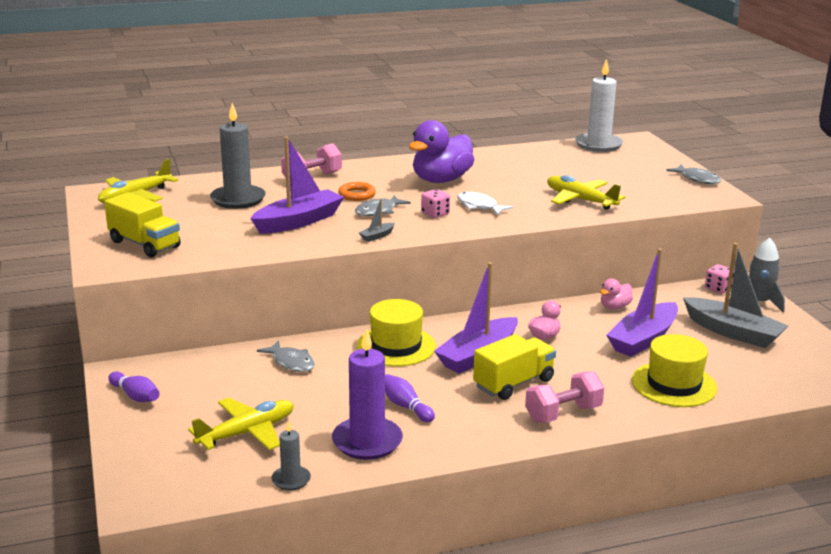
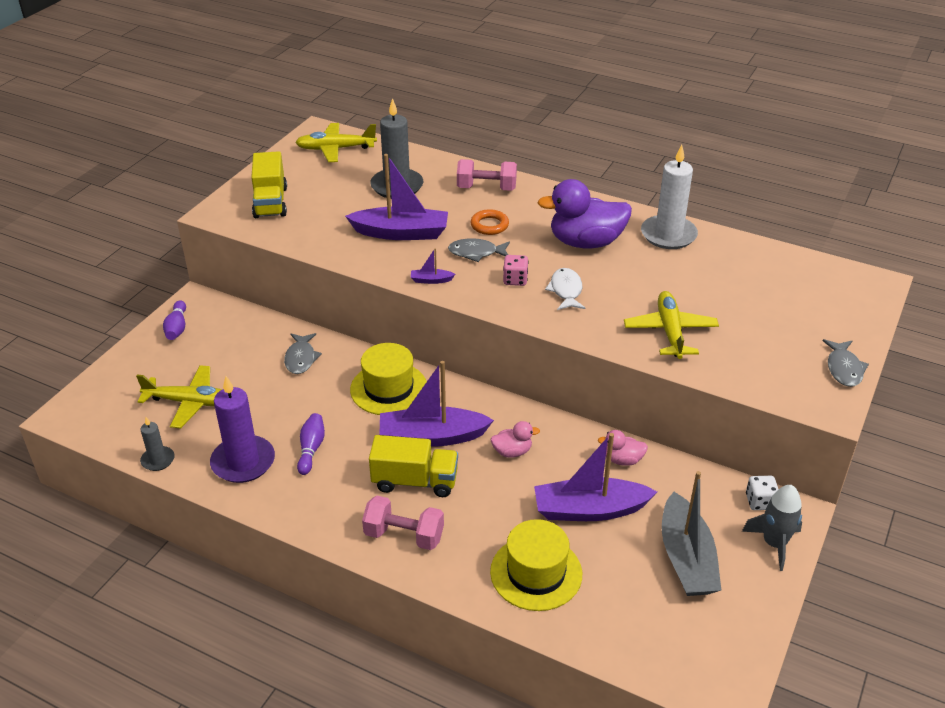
camera: 45 degrees right, 15 degrees up
grey boat [359,199,395,242] -> purple boat [411,248,455,284]
white candle [575,59,623,152] -> white candle moved to [641,145,698,249]
pink dice [705,264,734,294] -> white dice [746,476,779,510]

